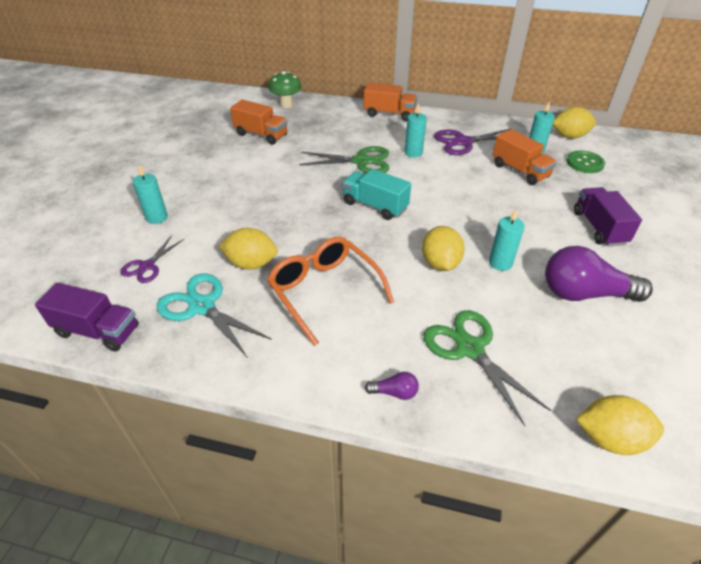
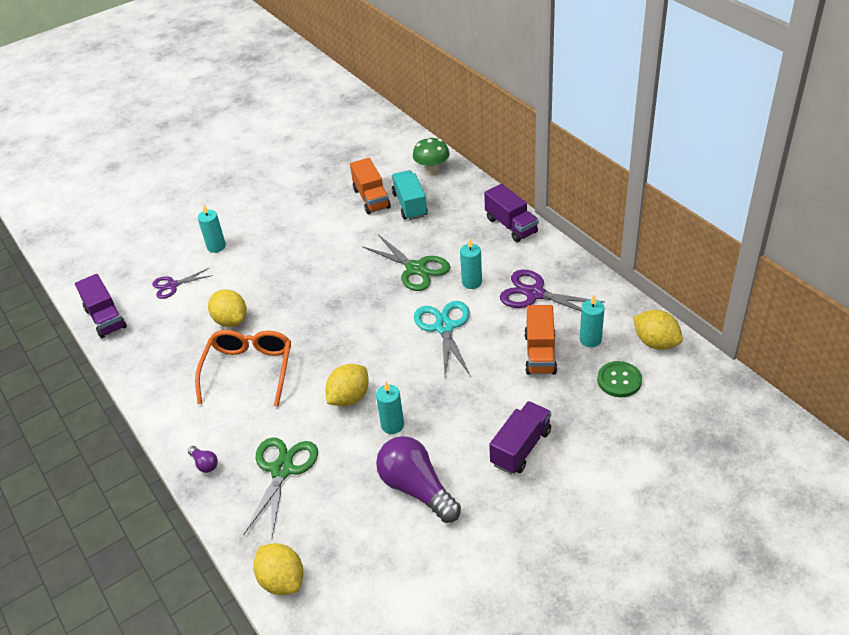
camera: 45 degrees right, 0 degrees up
turquoise scissors [157,273,272,358] -> turquoise scissors moved to [414,301,470,375]
turquoise truck [343,169,411,220] -> turquoise truck moved to [392,170,428,220]
orange truck [364,82,417,121] -> purple truck [484,184,538,242]

